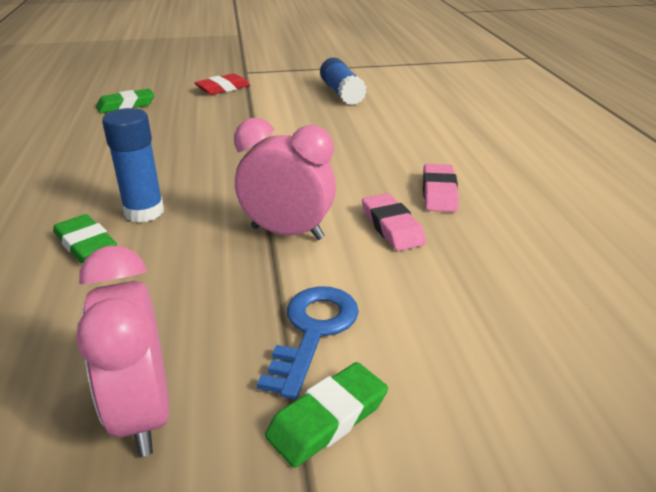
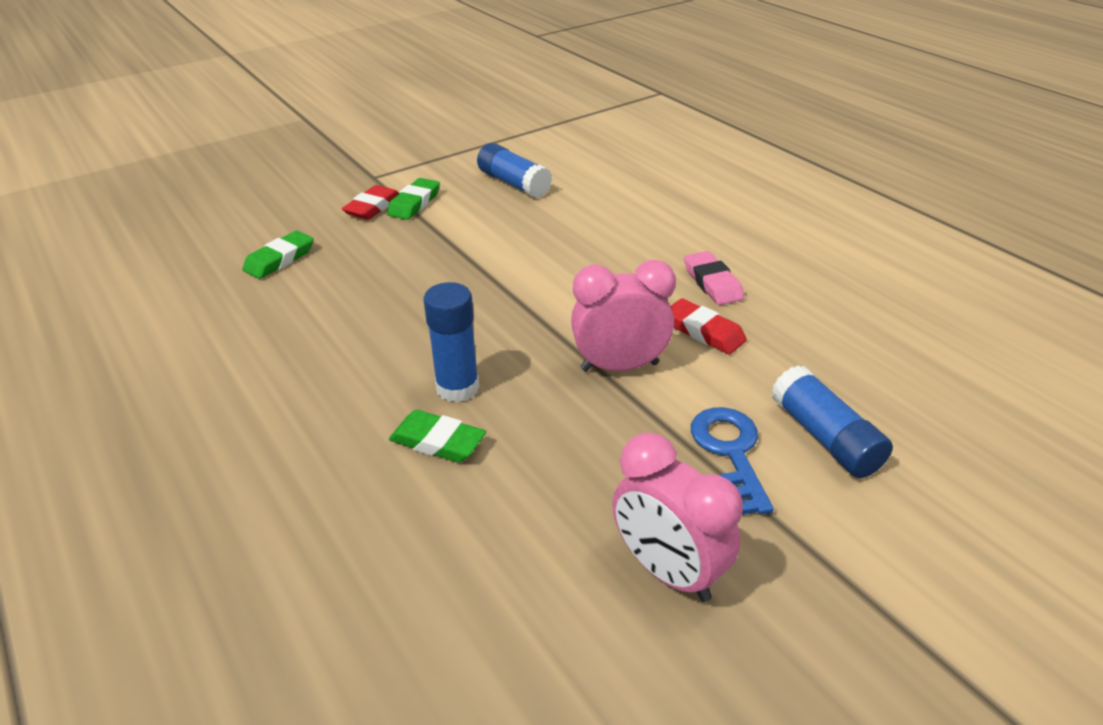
camera: 25 degrees left, 5 degrees up
green eraser [265,362,388,468] -> green eraser moved to [387,178,440,220]
pink eraser [362,193,426,251] -> red eraser [670,298,747,355]
none -> blue glue stick [771,365,893,478]

